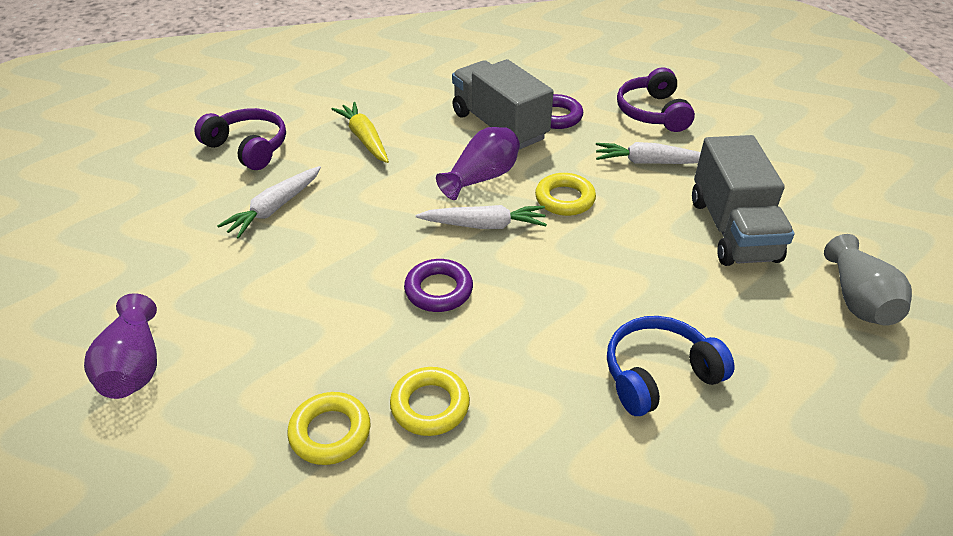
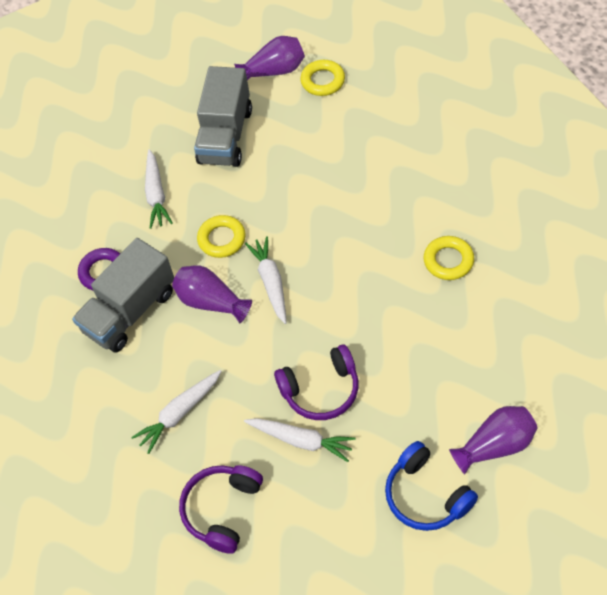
camera: 100 degrees left, 15 degrees up
yellow ring [287,392,371,465] -> yellow ring moved to [300,60,345,96]
yellow carrot [332,102,389,163] -> white carrot [131,370,221,454]
purple ring [404,259,473,312] -> none
blue headphones [607,316,735,416] -> blue headphones moved to [385,441,478,531]
purple headphones [617,67,695,132] -> purple headphones moved to [274,344,359,420]
grey truck [692,135,794,266] -> grey truck turned 120 degrees clockwise [194,66,252,167]
grey vase [824,234,912,326] -> purple vase [234,36,305,80]

